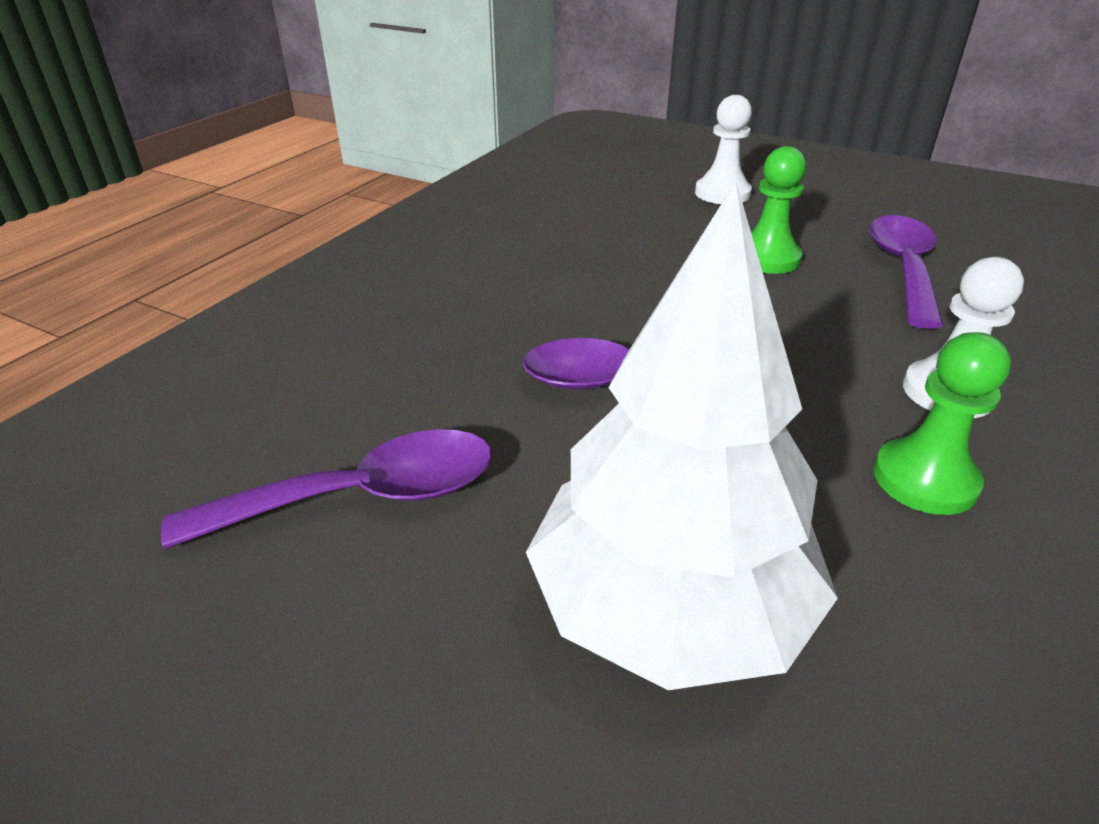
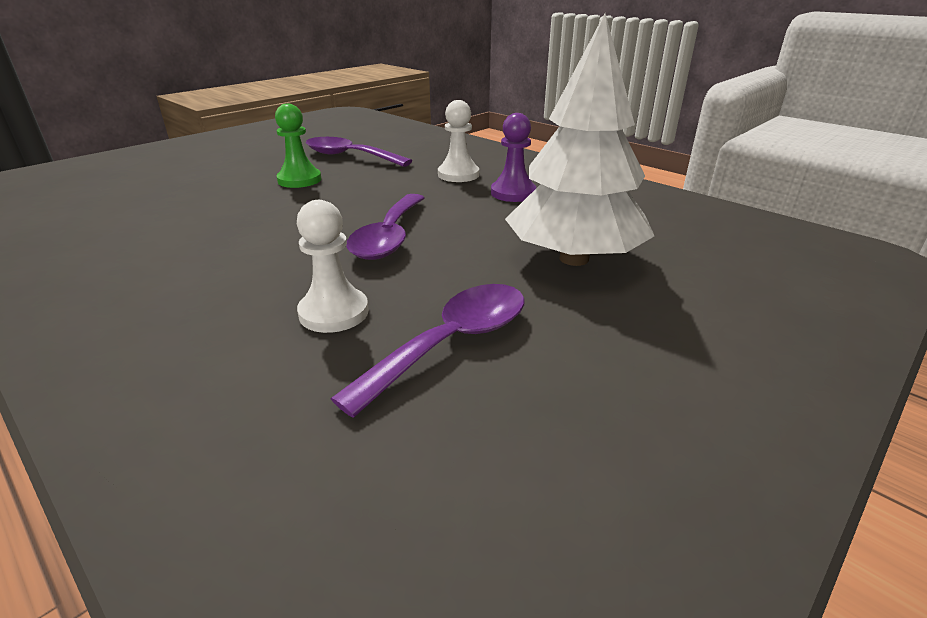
camera: 75 degrees left, 5 degrees down
purple spoon [161,429,492,549] -> purple spoon turned 45 degrees clockwise [330,284,525,418]
white pawn [695,95,752,204] -> white pawn moved to [297,200,369,333]
green pawn [873,332,1011,515] -> purple pawn [491,113,536,202]

